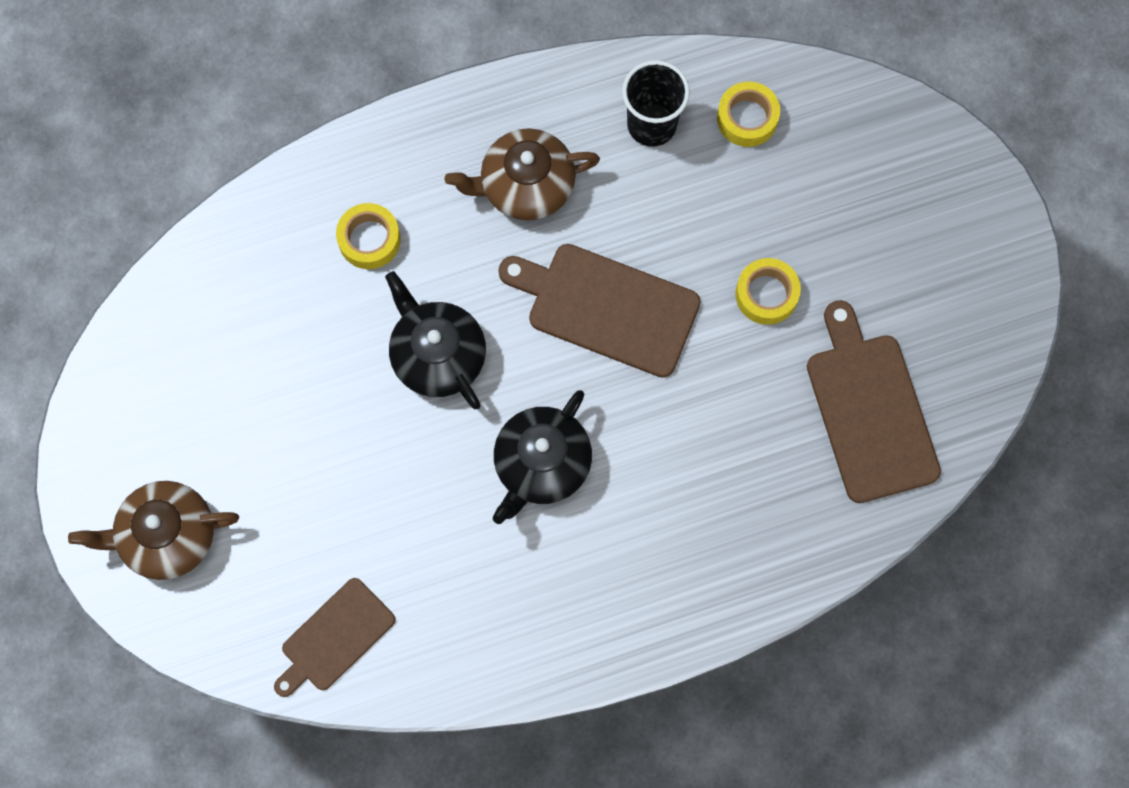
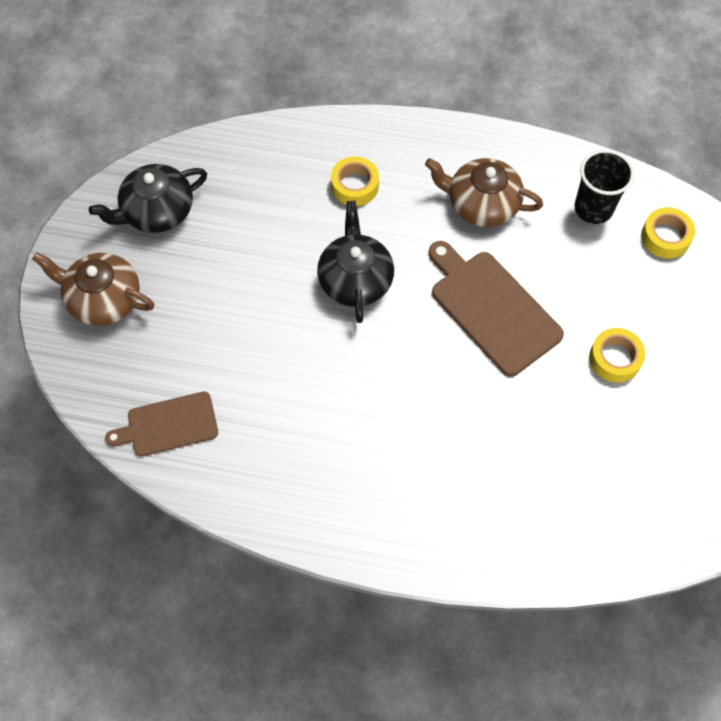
camera: 30 degrees right, 10 degrees down
black teapot [493,390,592,524] -> black teapot moved to [89,164,207,233]
brown cutting board [807,300,941,503] -> none

